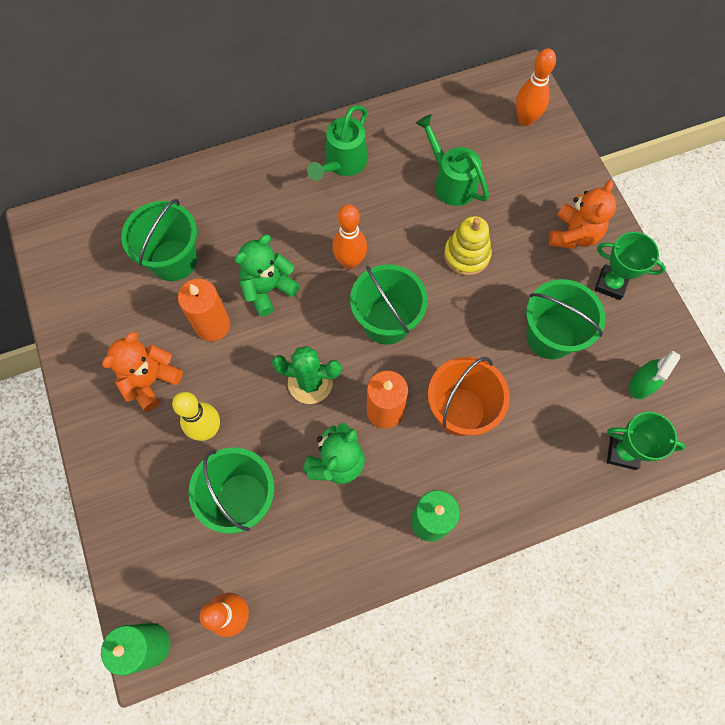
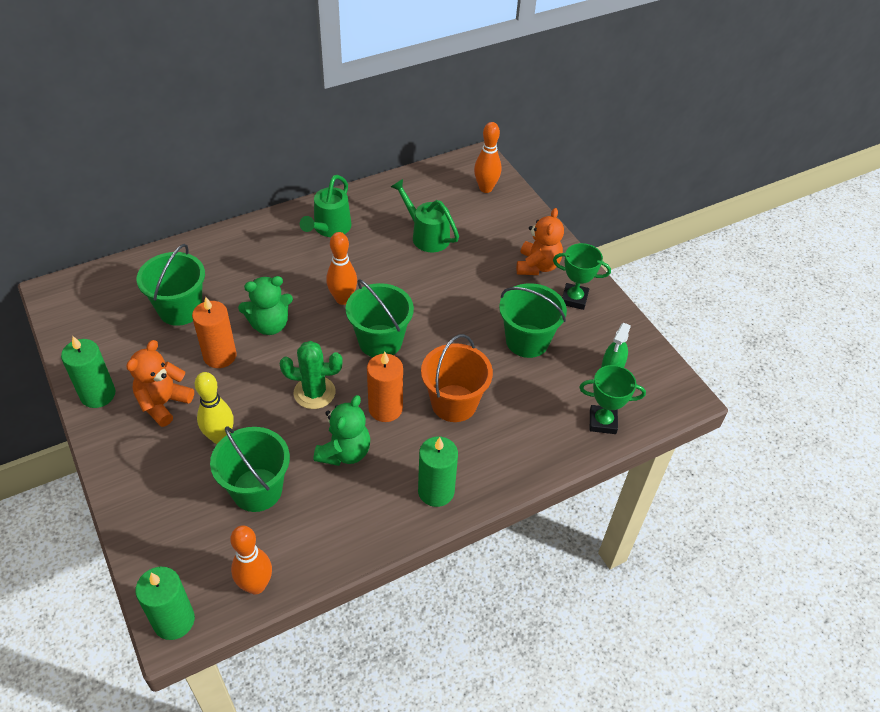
camera: 10 degrees left, 20 degrees down
green teddy bear [235,235,300,316] -> green teddy bear turned 150 degrees counterclockwise [238,276,293,335]
yellow stacking toy [444,216,492,276] -> none
none -> green candle [61,336,115,408]

